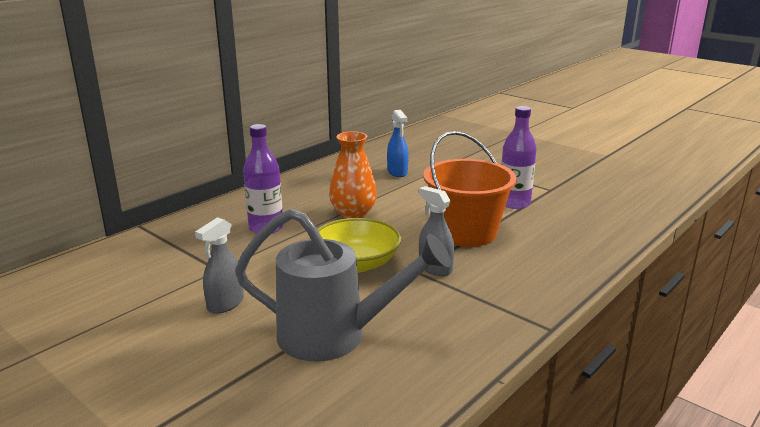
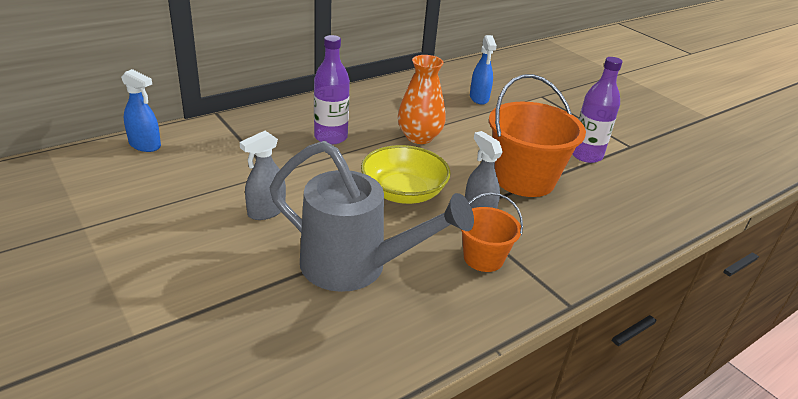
camera: 10 degrees right, 10 degrees up
none -> blue spray bottle [121,69,161,152]
none -> orange bucket [461,193,523,272]

